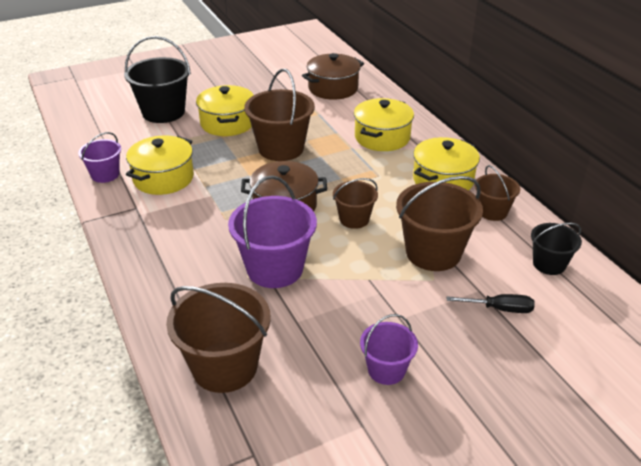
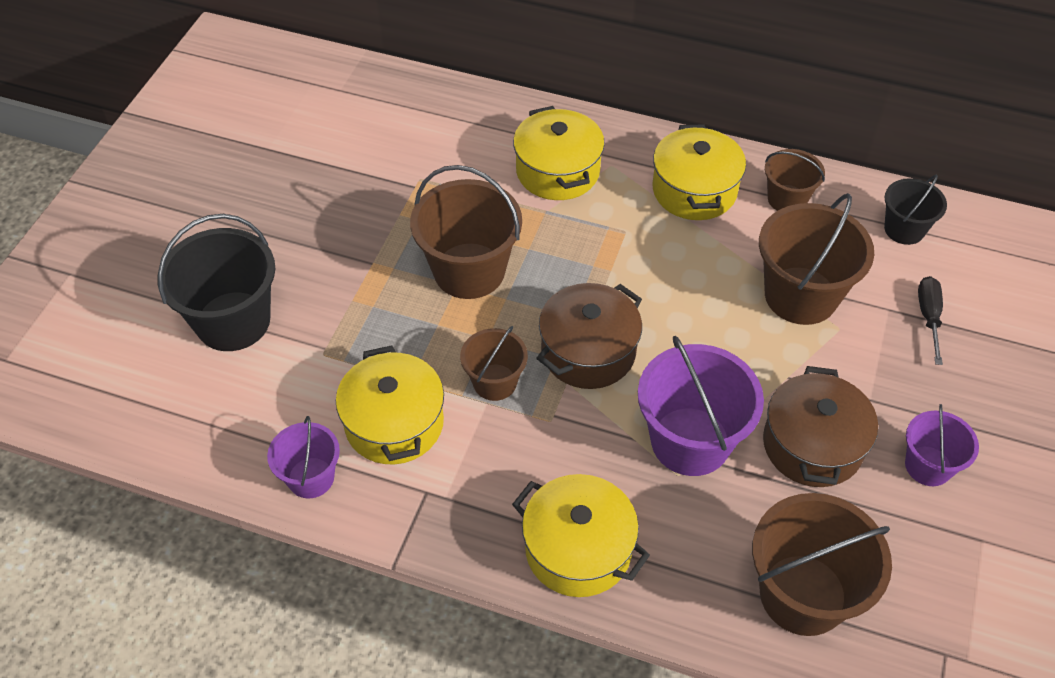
camera: 45 degrees left, 15 degrees up
yellow pot [196,85,254,136] -> yellow pot moved to [512,474,650,597]
brown pot [302,53,364,100] -> brown pot moved to [763,366,878,487]
brown bucket [333,178,378,229] -> brown bucket moved to [460,326,528,401]
black screwdriver [447,294,535,313] -> black screwdriver turned 45 degrees counterclockwise [918,276,943,365]

